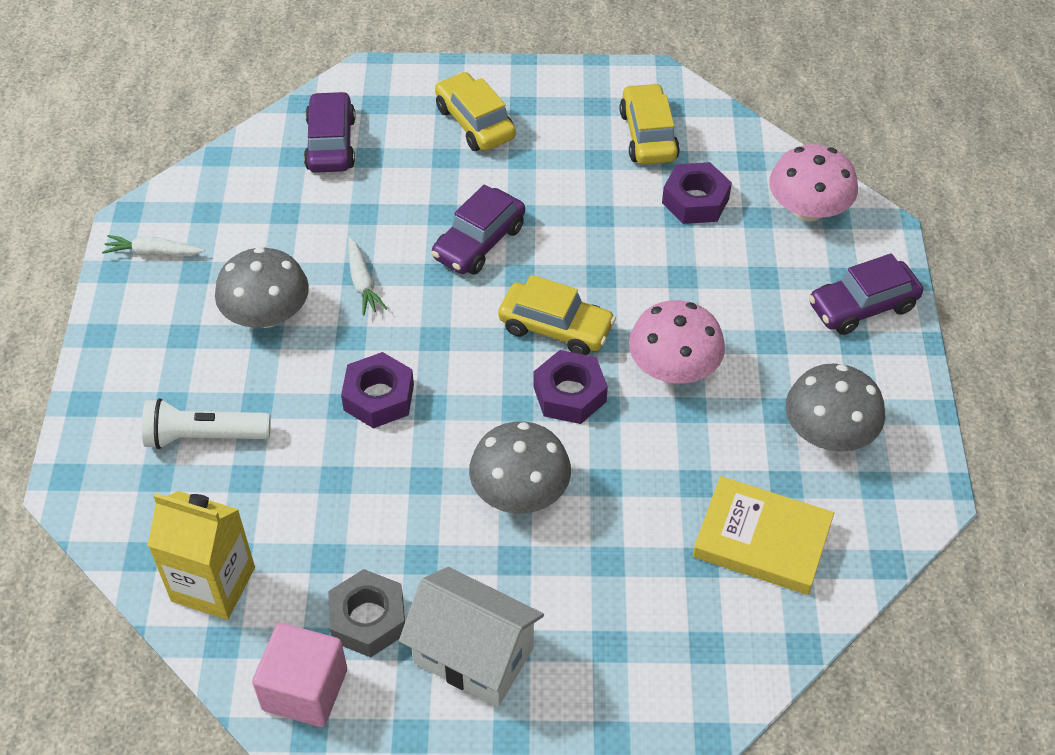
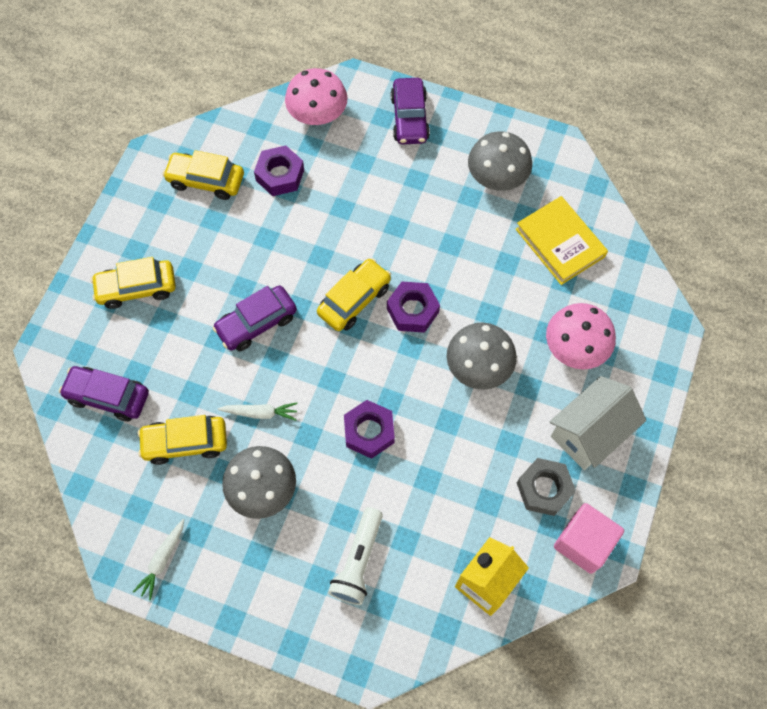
camera: 70 degrees left, 15 degrees up
purple car [431,184,525,275] -> purple car turned 90 degrees clockwise [213,285,297,351]
pink mushroom [629,300,725,383] -> pink mushroom moved to [546,303,616,369]
yellow book [693,476,834,595] -> yellow book turned 75 degrees counterclockwise [516,196,608,285]
none -> yellow car [138,415,227,465]

